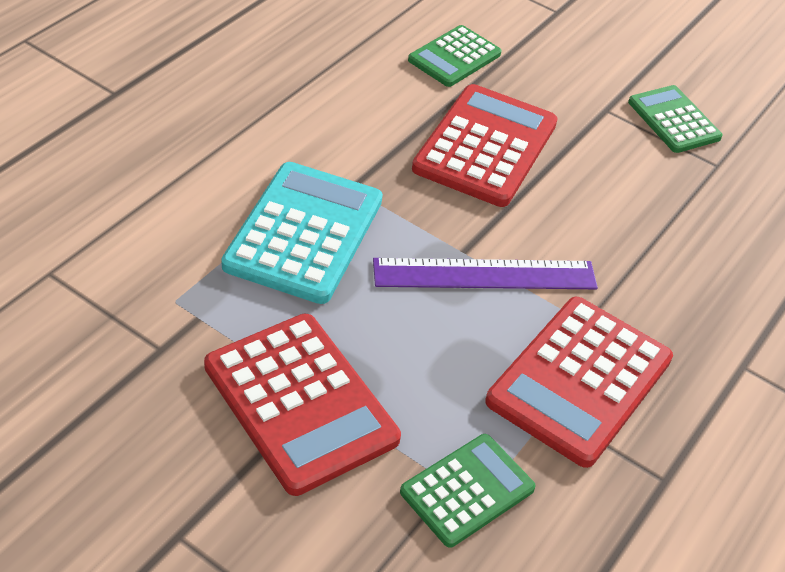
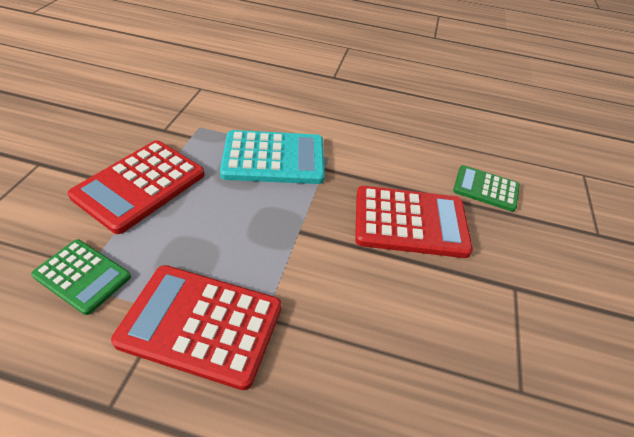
camera: 70 degrees right, 0 degrees up
purple ruler [373,258,598,289] -> none
green calculator [628,85,722,153] -> none

